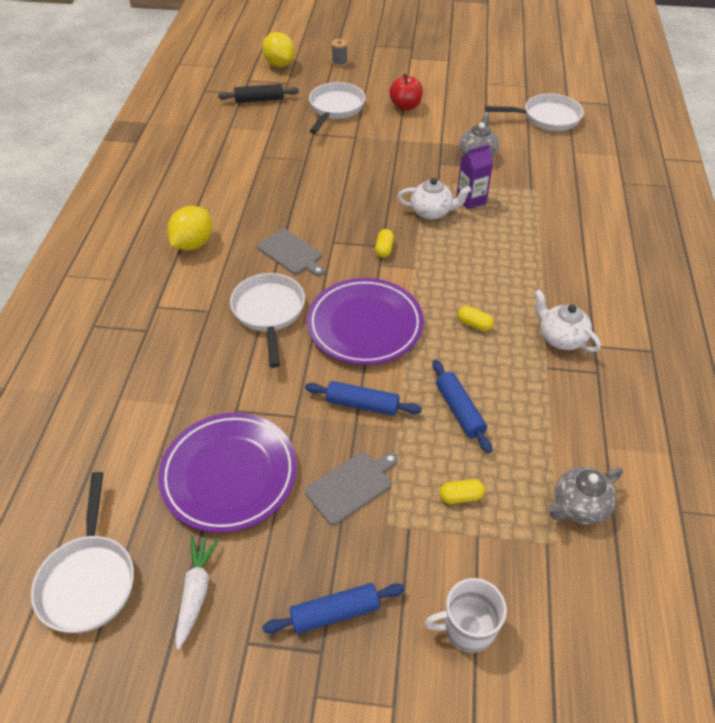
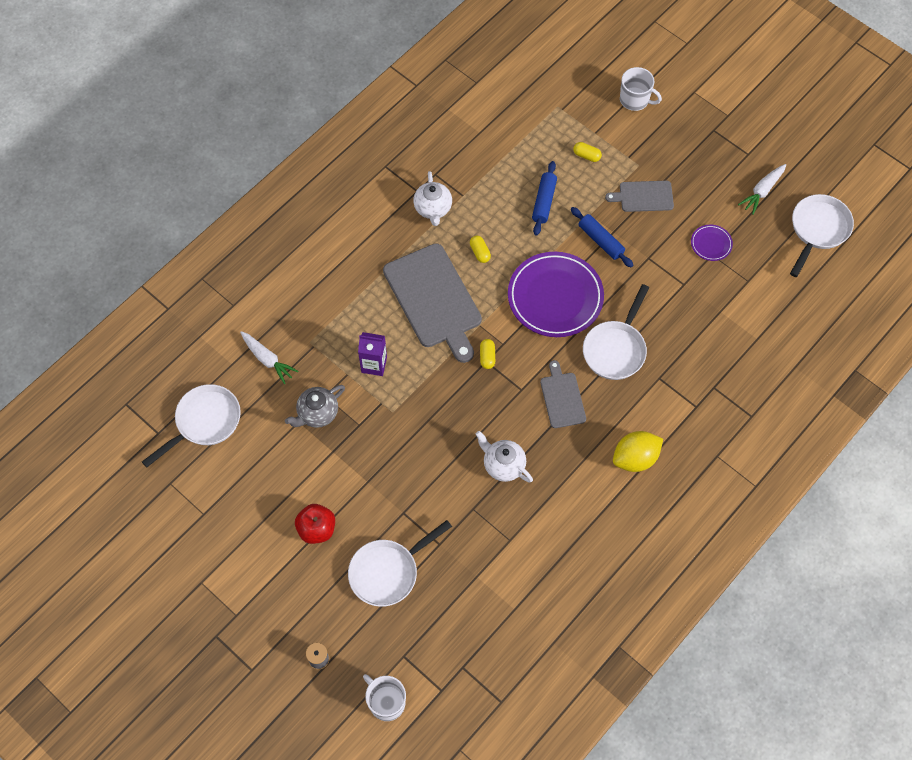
camera: 145 degrees left, 15 degrees up
purple plate [158,413,297,533] -> purple plate [691,225,733,261], size x0.44
black rolling pin [218,84,299,103] -> none
yellow lemon [262,32,295,67] -> white mug [363,674,406,721]
blue rolling pin [262,583,405,634] -> none
yellow capsule [375,229,394,258] -> yellow capsule turned 45 degrees counterclockwise [480,339,495,369]
white teapot [397,178,471,220] -> white teapot moved to [476,431,533,483]
white pan [485,94,584,131] -> white pan turned 105 degrees clockwise [142,384,241,467]
grey teapot [548,467,623,525] -> none
none -> white carrot [240,331,298,384]
none -> grey cutting board [383,243,482,363]

